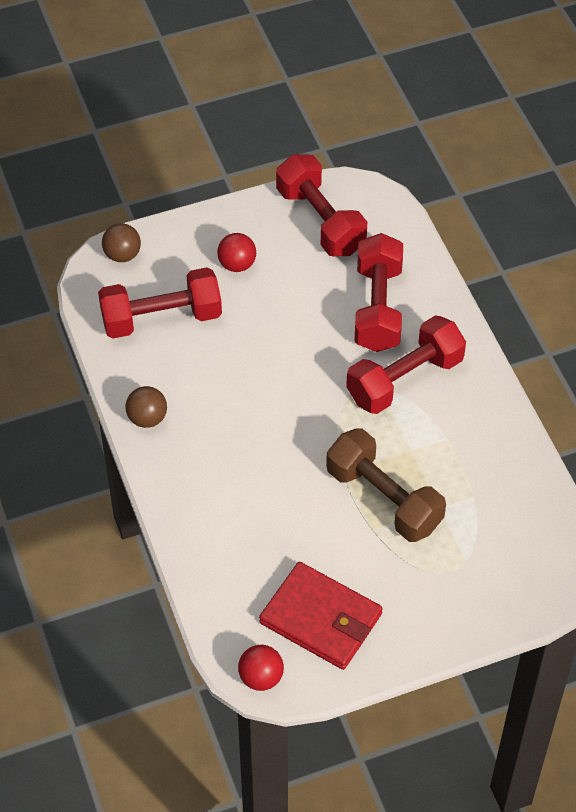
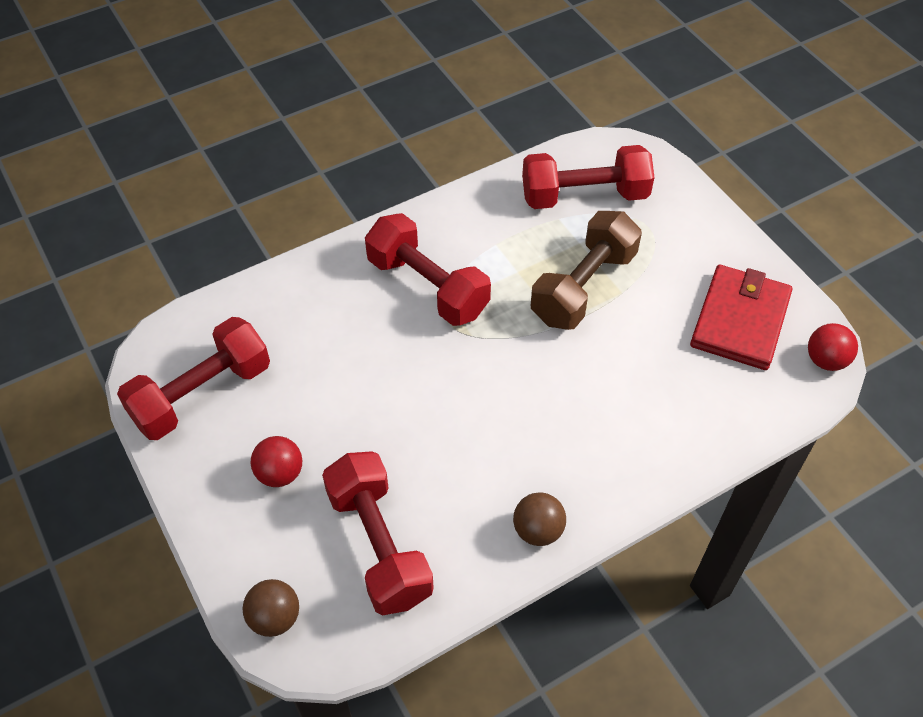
camera: 100 degrees left, 0 degrees up
red dumbbell [354,233,403,352] -> red dumbbell moved to [522,145,655,209]

